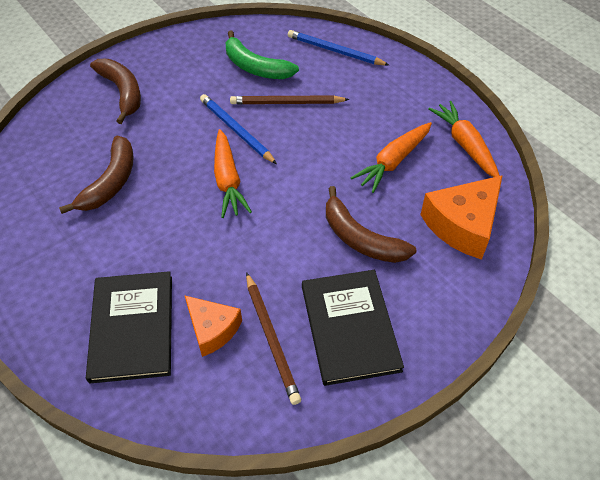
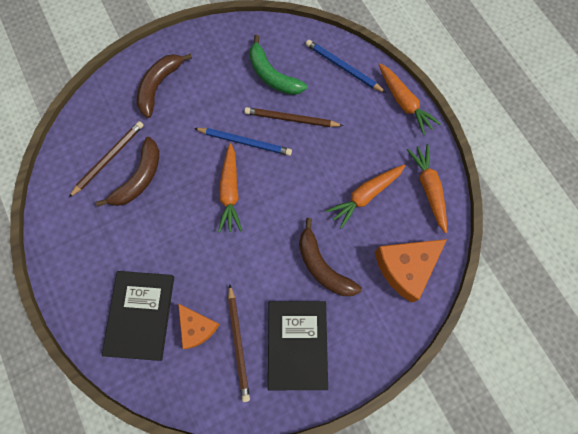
camera: 10 degrees right, 20 degrees up
brown banana [90,59,141,124] -> brown banana turned 135 degrees counterclockwise [137,53,192,118]
blue pencil [200,94,277,164] -> blue pencil turned 135 degrees clockwise [194,128,292,156]
none -> brown pencil [69,121,144,197]
none -> orange carrot [379,64,441,135]

